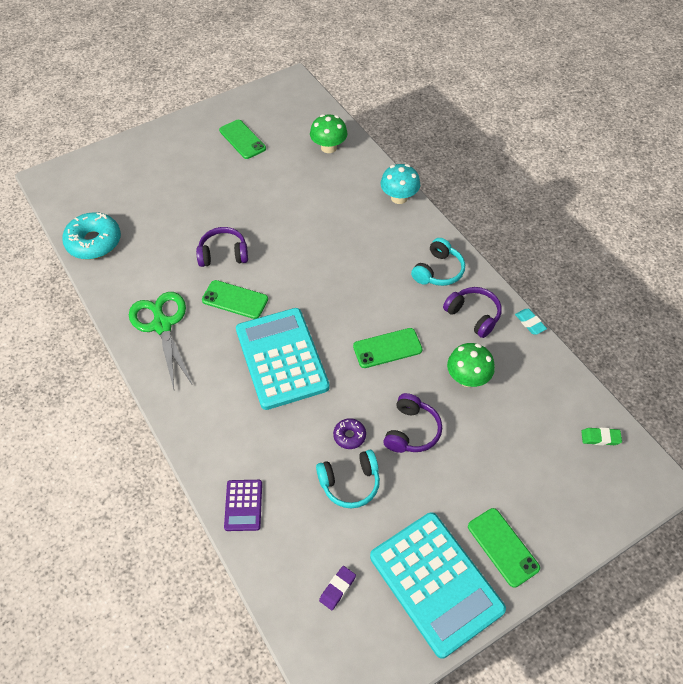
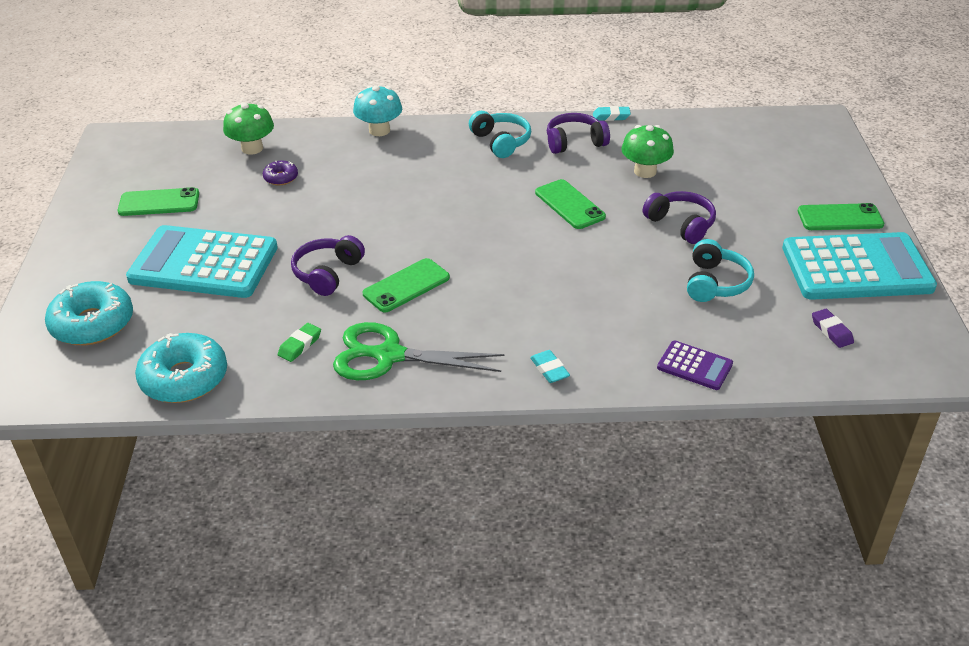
camera: 60 degrees left, 15 degrees down
turquoise calculator [236,308,330,410] -> turquoise calculator moved to [126,225,278,298]
purple donut [333,418,366,449] -> purple donut moved to [263,161,298,185]
green phone [353,328,422,368] -> green phone turned 45 degrees counterclockwise [535,179,606,229]
green eraser [581,428,622,445] -> green eraser moved to [278,323,321,362]
none -> turquoise donut [45,281,133,345]
none -> turquoise eraser [530,350,570,383]

